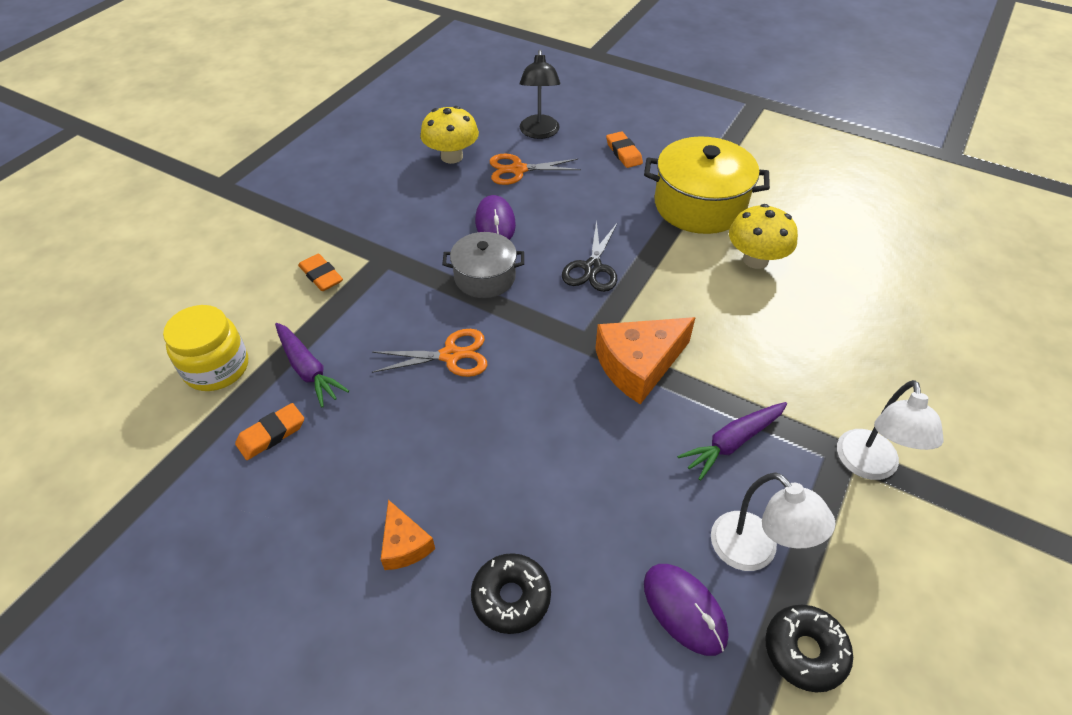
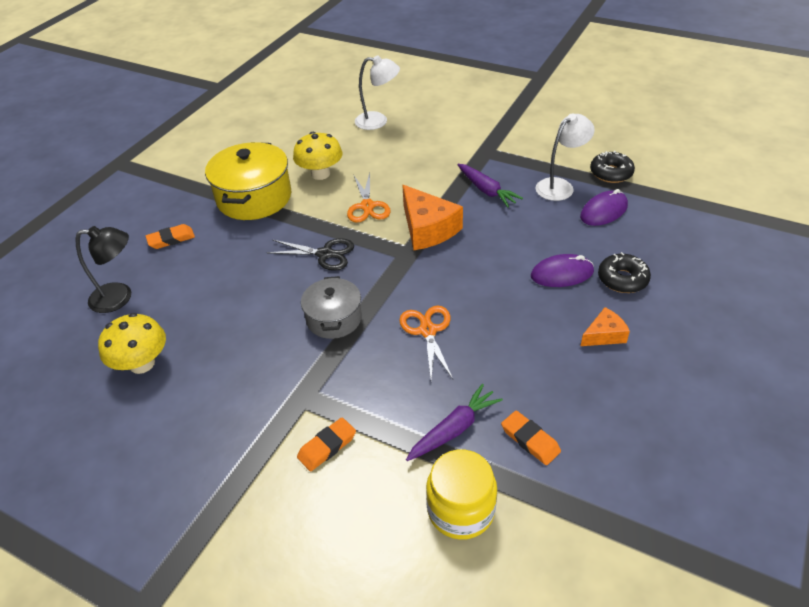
camera: 90 degrees left, 5 degrees down
purple mouse [475,195,516,240] -> purple mouse moved to [531,254,594,287]
orange scissors [490,154,581,185] -> orange scissors moved to [347,173,391,223]
white lamp [837,380,944,480] -> white lamp moved to [355,55,400,130]

